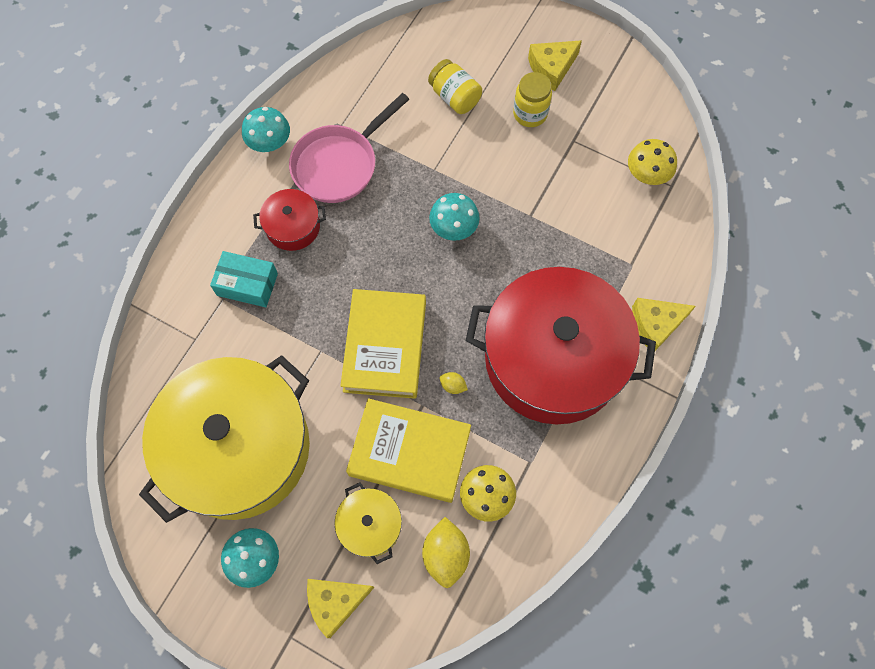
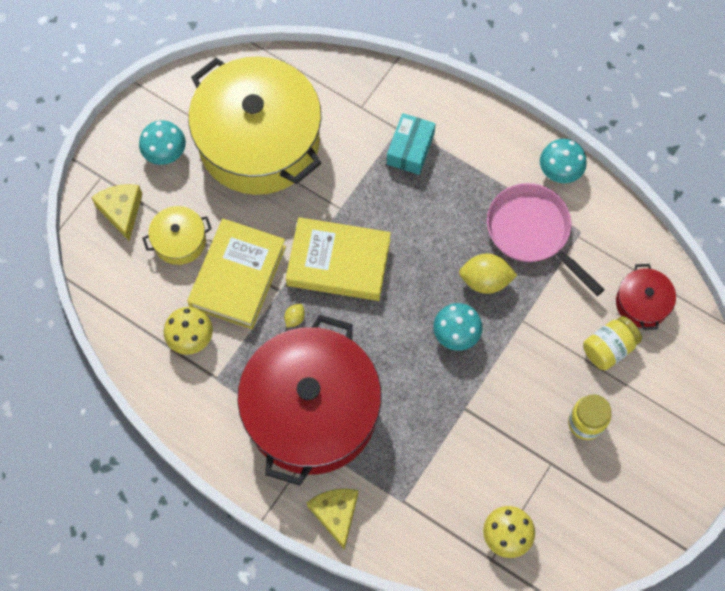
camera: 95 degrees right, 0 degrees up
red pot [253,189,326,251] -> red pot moved to [616,264,676,330]
yellow lemon [422,517,470,588] -> yellow lemon moved to [459,253,517,294]
yellow cheese [528,40,582,91] -> none

